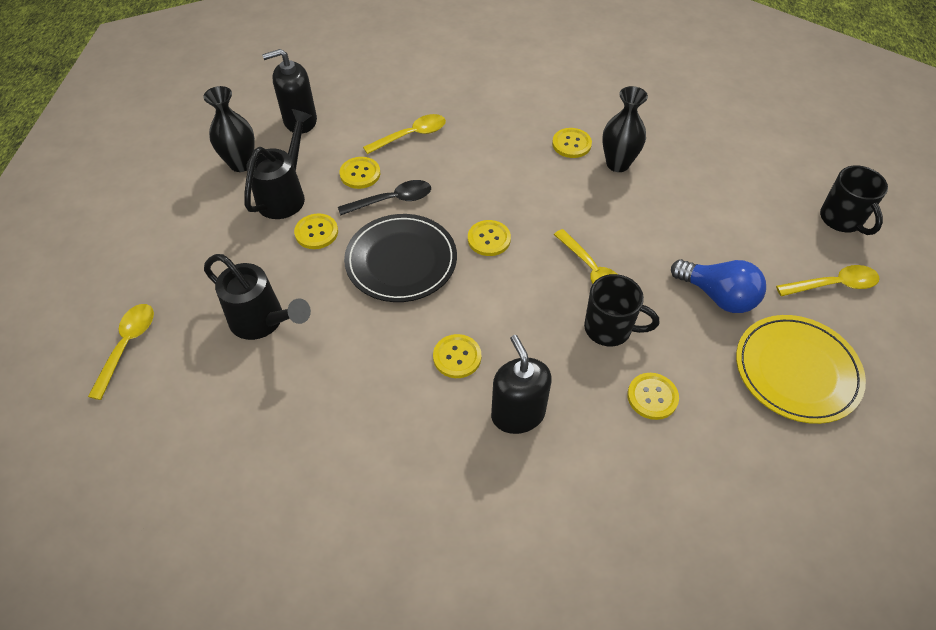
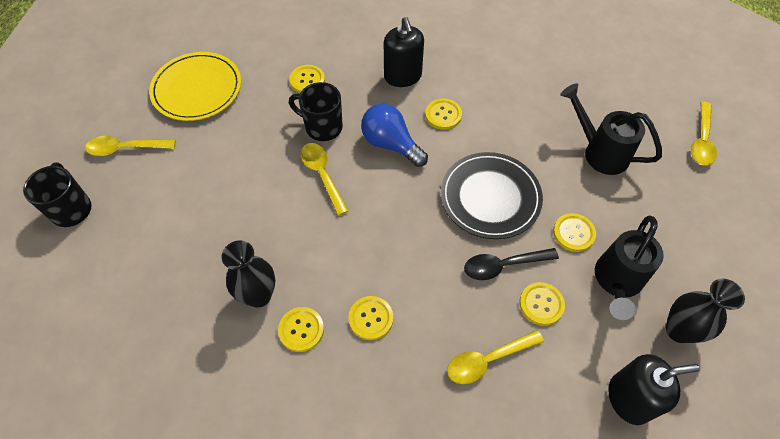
camera: 175 degrees left, 5 degrees up
yellow button [468,220,511,256] -> yellow button moved to [348,296,393,340]
blue light bulb [671,259,766,313] -> blue light bulb moved to [361,104,428,167]

